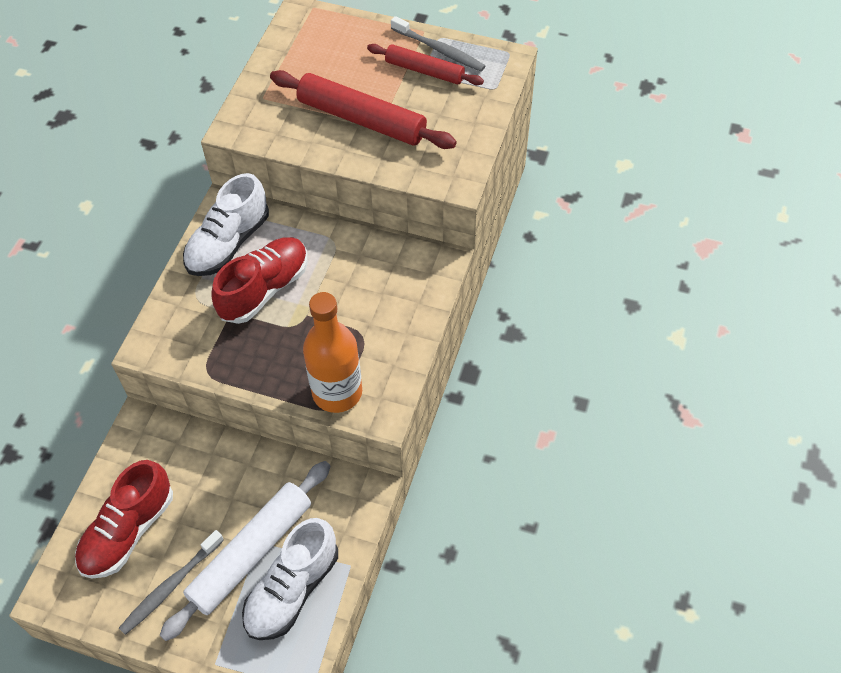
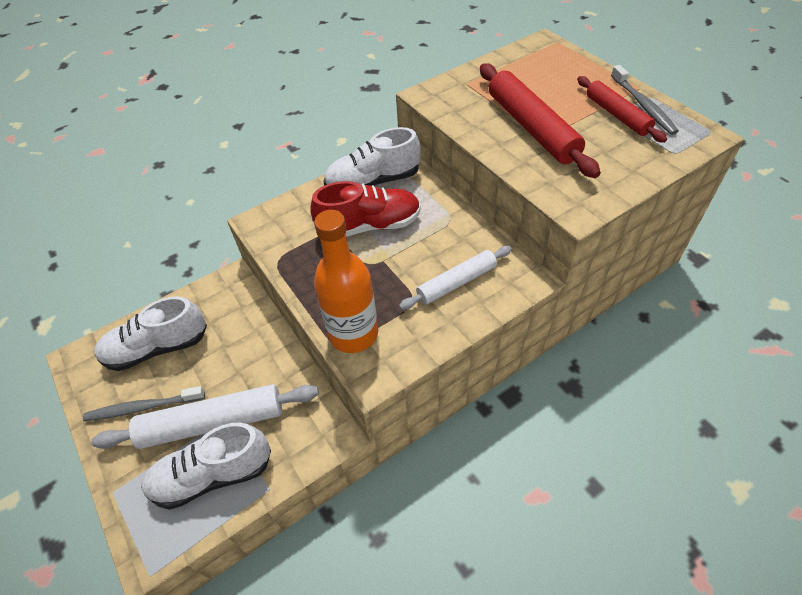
camera: 40 degrees right, 5 degrees down
red shoe [75,460,173,579] -> white shoe [94,296,207,371]
none -> white rolling pin [399,246,512,310]

